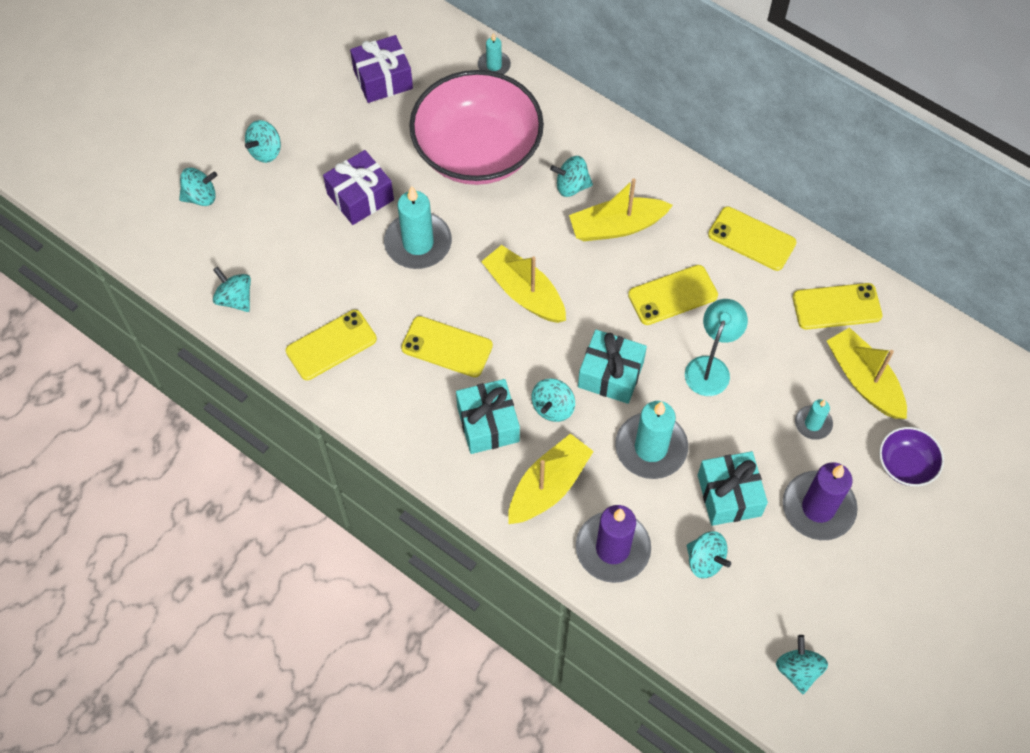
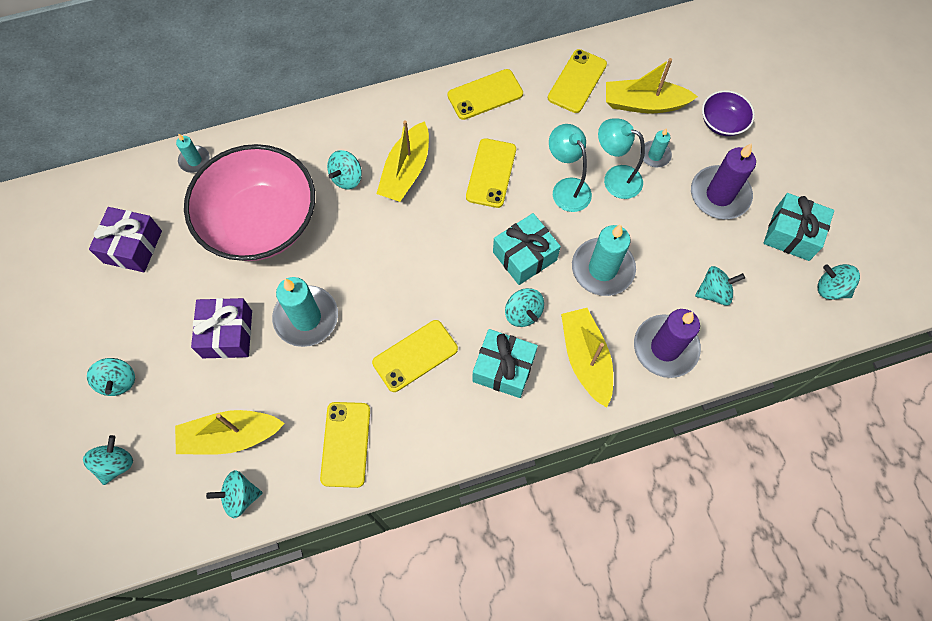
camera: 55 degrees left, 5 degrees up
yellow boat [481,245,566,323] -> yellow boat moved to [175,410,285,455]
turquoise gift [698,451,768,526] -> turquoise gift moved to [763,193,834,261]
none -> turquoise lamp [598,119,645,199]

